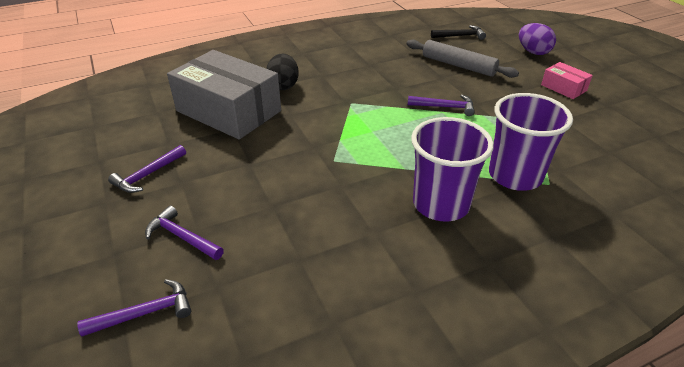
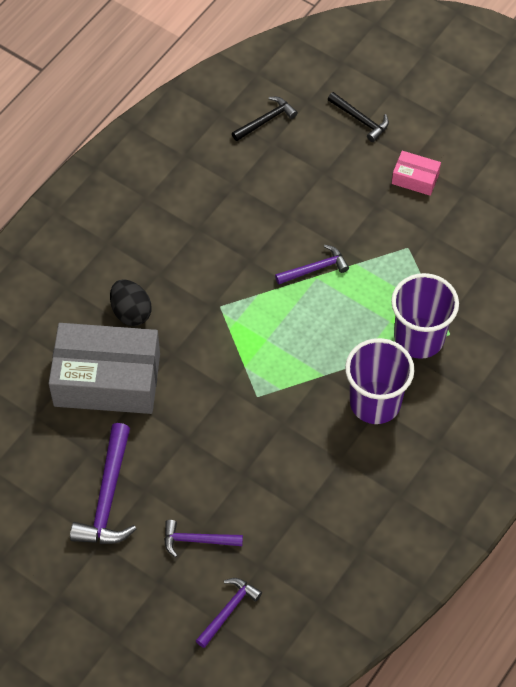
camera: 30 degrees left, 20 degrees up
purple hammer [108,145,186,193] -> purple hammer [70,423,136,544], size x1.67
grey rolling pin [406,39,519,78] -> none
purple egg [519,23,556,55] -> black hammer [328,92,389,142]

